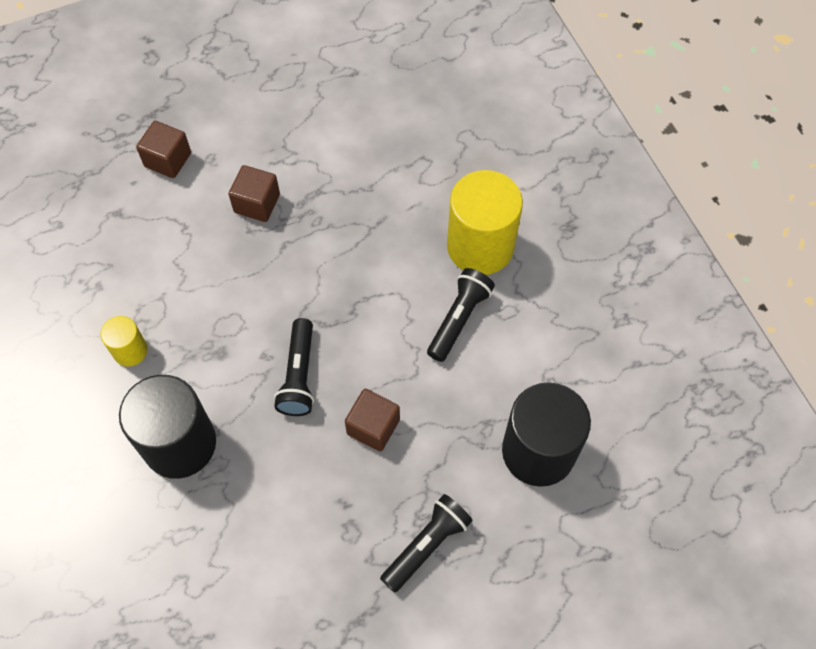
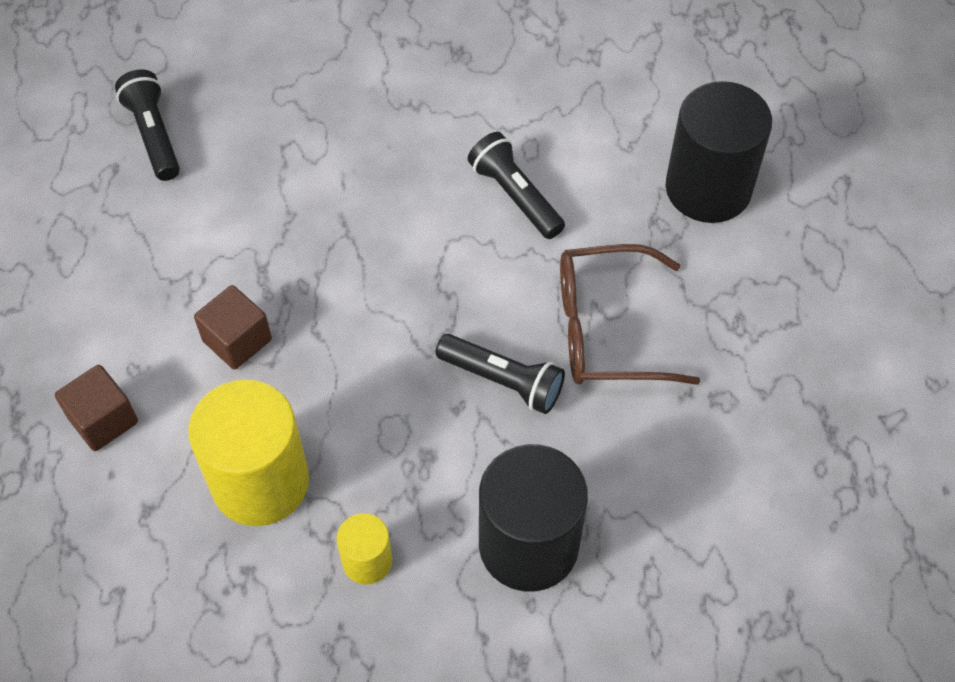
camera: 65 degrees left, 5 degrees down
brown cube [345,389,400,452] -> brown glasses [560,244,700,385]
black flashlight [380,494,473,593] -> black flashlight moved to [115,69,180,181]
yellow cylinder [447,170,523,275] -> yellow cylinder moved to [188,379,309,526]

